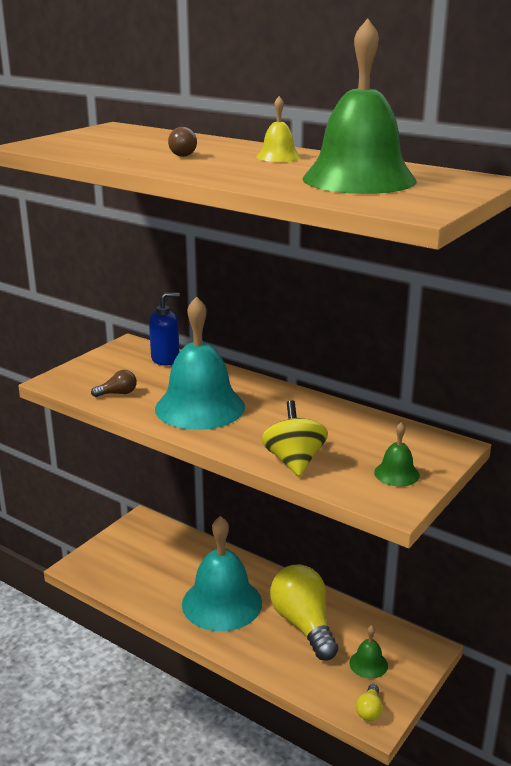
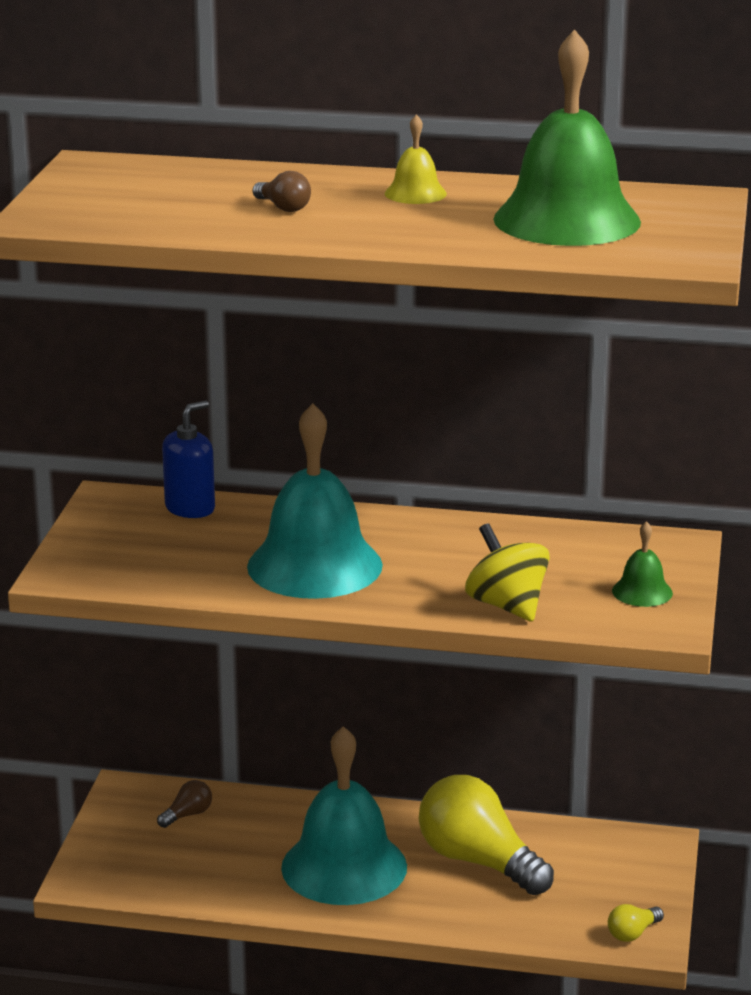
camera: 25 degrees left, 0 degrees up
brown light bulb [91,370,137,397] -> brown light bulb moved to [157,780,212,828]
green bell [349,625,388,679] -> none
yellow light bulb [356,684,383,721] -> yellow light bulb turned 60 degrees clockwise [608,904,664,942]

